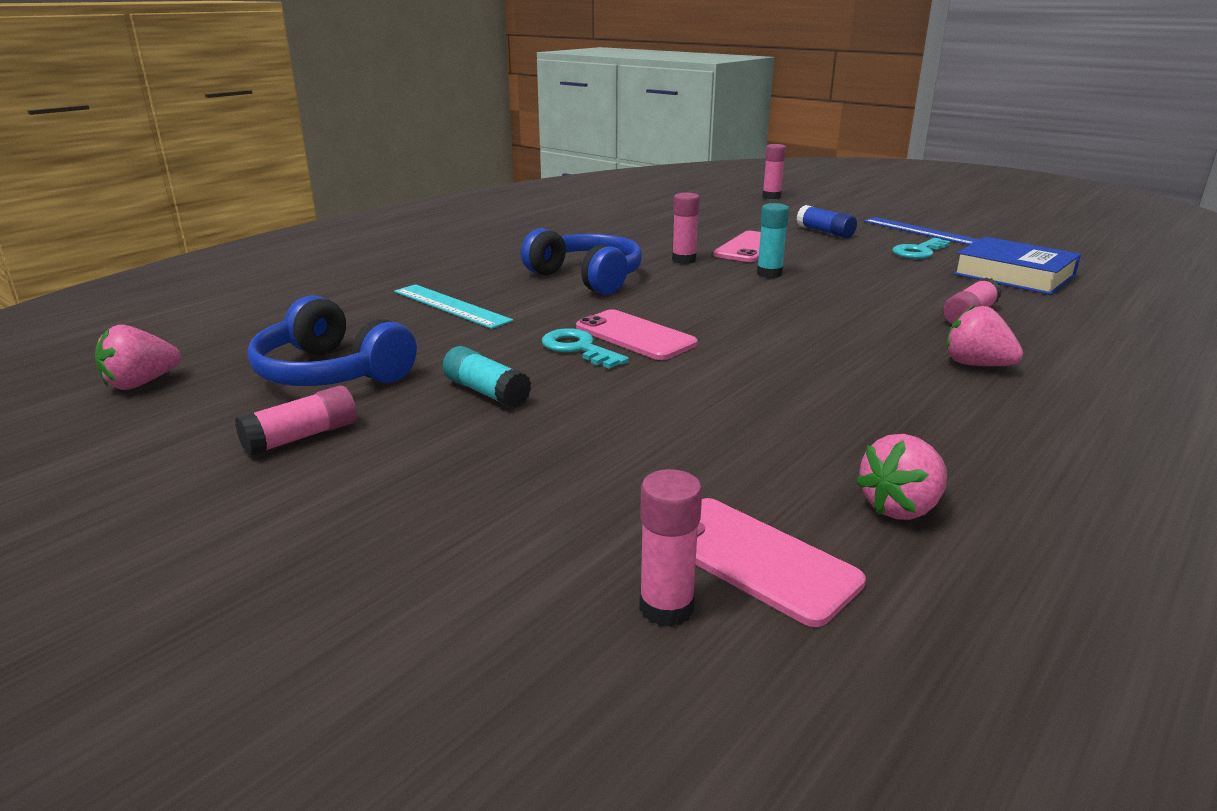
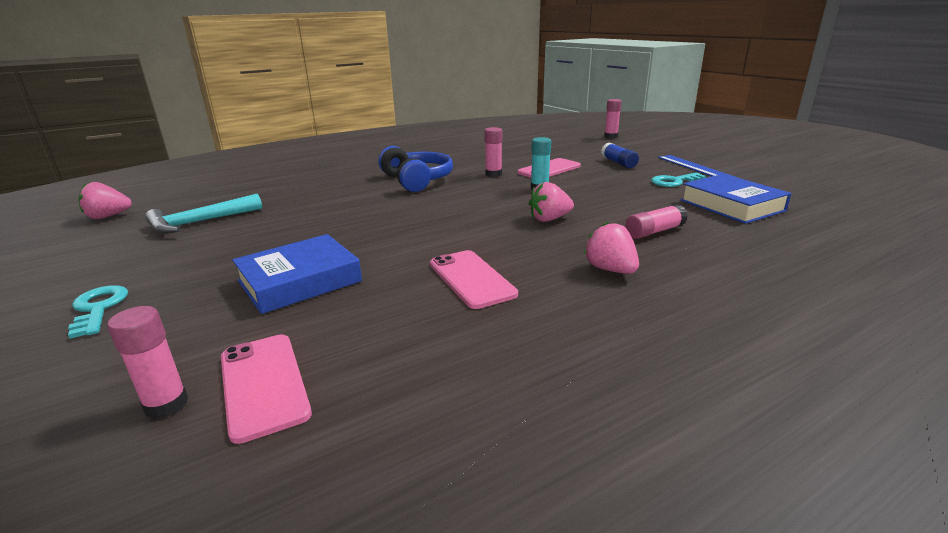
camera: 20 degrees right, 0 degrees up
pink glue stick [235,385,357,456] -> none
blue headphones [247,295,417,386] -> turquoise hammer [145,194,262,234]
turquoise ruler [394,284,513,329] -> none
turquoise glue stick [442,346,531,408] -> none
turquoise key [542,328,629,369] -> turquoise key moved to [68,285,128,338]
pink phone [576,309,698,360] -> pink phone moved to [430,250,518,309]
pink strawberry [856,434,947,520] -> pink strawberry moved to [529,182,574,222]
none -> blue book [232,234,362,314]

